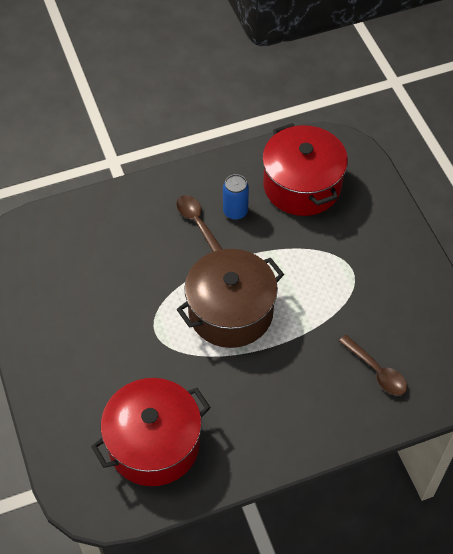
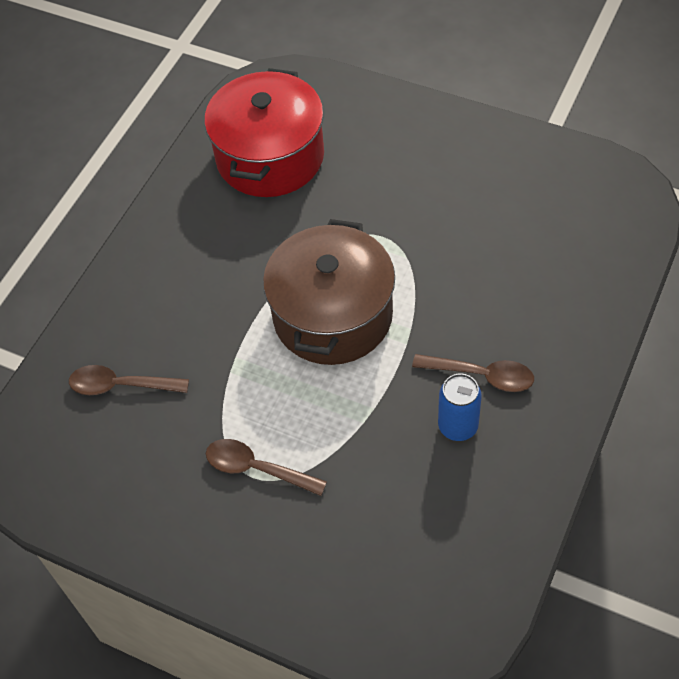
camera: 140 degrees right, 0 degrees up
red pot [262,123,348,216] -> none
none -> brown spoon [206,439,327,496]

